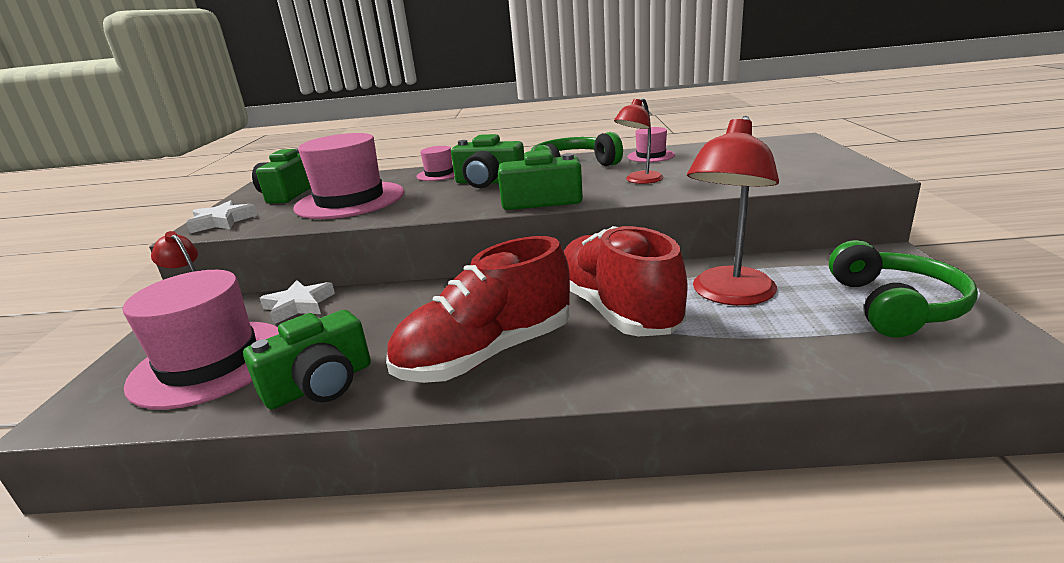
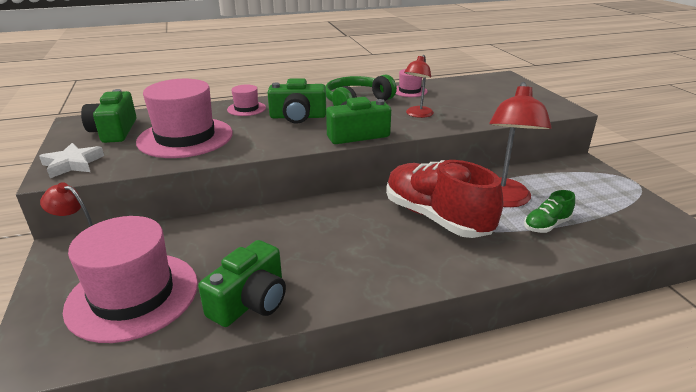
camera: 20 degrees left, 5 degrees up
white star [260,280,335,324] -> none
red shoe [386,236,570,383] -> none
green headphones [829,240,978,338] -> none
none -> green shoe [524,190,575,233]

